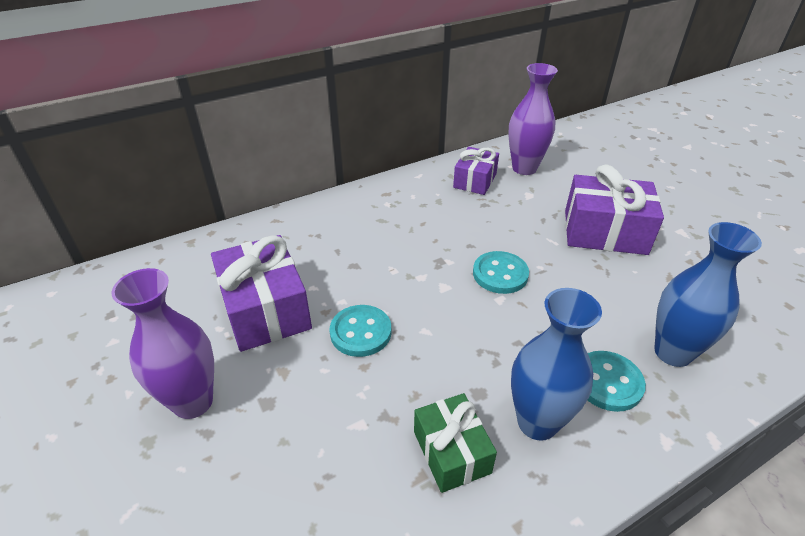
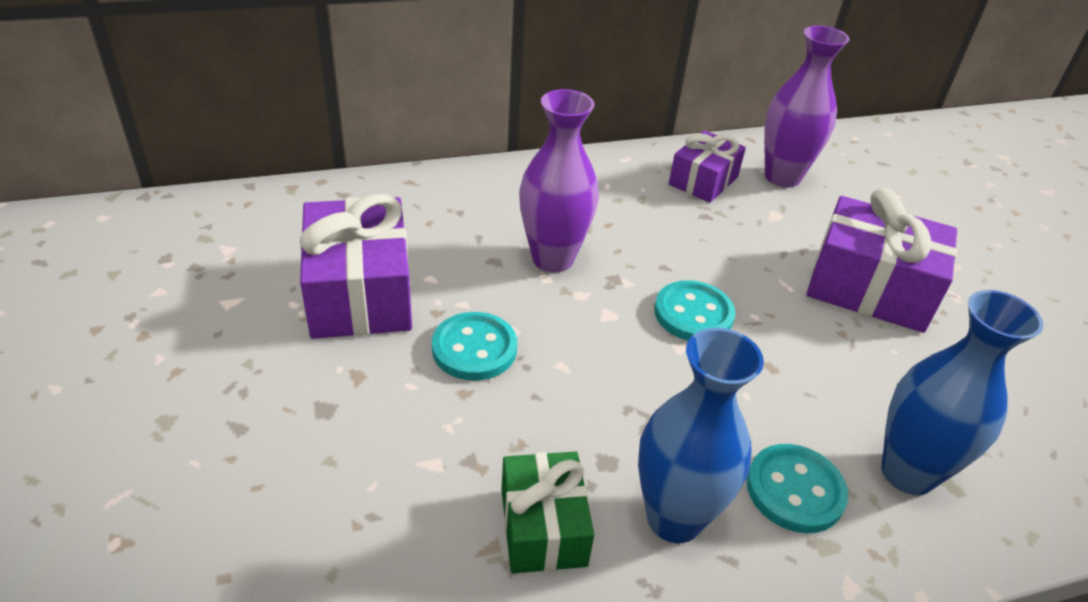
camera: 10 degrees right, 0 degrees up
purple vase [112,268,214,419] -> purple vase moved to [519,89,599,273]

